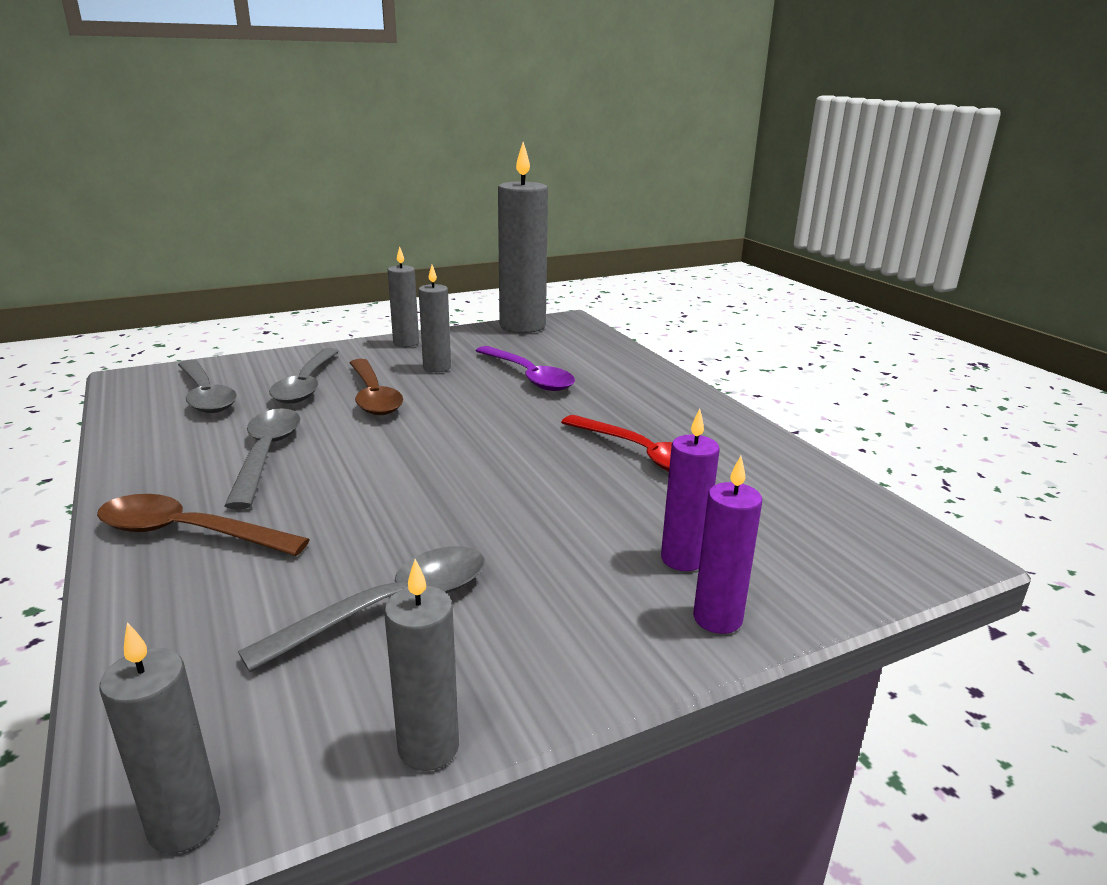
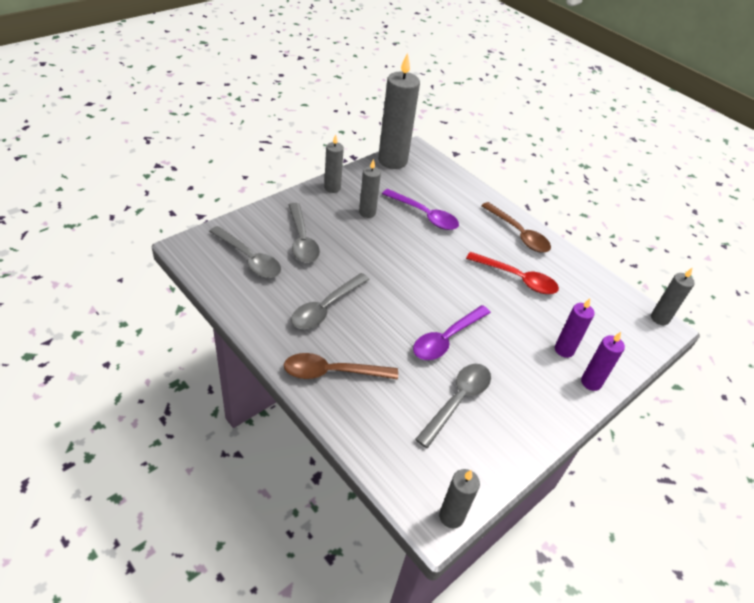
camera: 20 degrees left, 20 degrees up
grey spoon [225,408,301,509] -> grey spoon turned 120 degrees counterclockwise [291,273,370,329]
brown spoon [350,359,403,415] -> brown spoon moved to [481,202,551,253]
grey candle [384,559,459,771] -> grey candle moved to [651,268,695,325]
none -> purple spoon [413,305,491,360]

